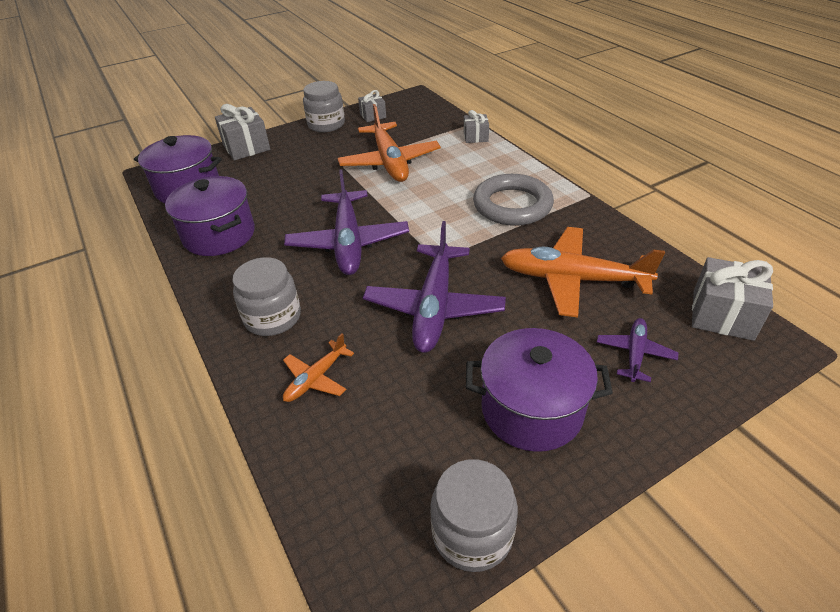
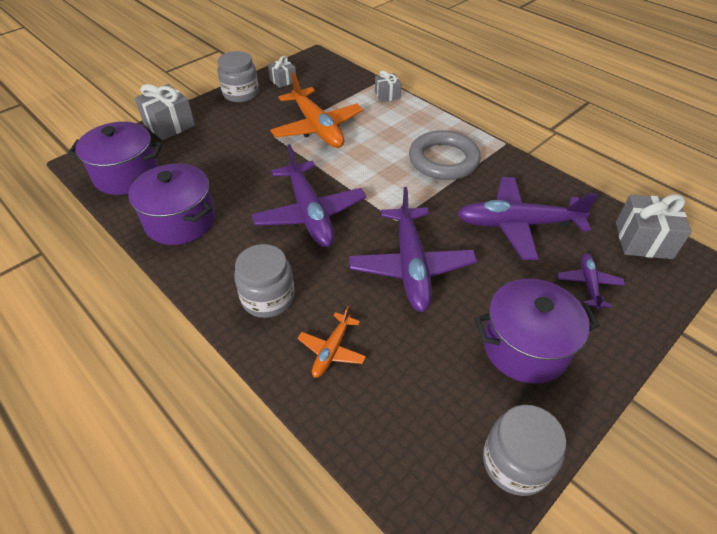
camera: 15 degrees left, 5 degrees up
orange plane [501,227,665,318] -> purple plane [457,177,598,260]

